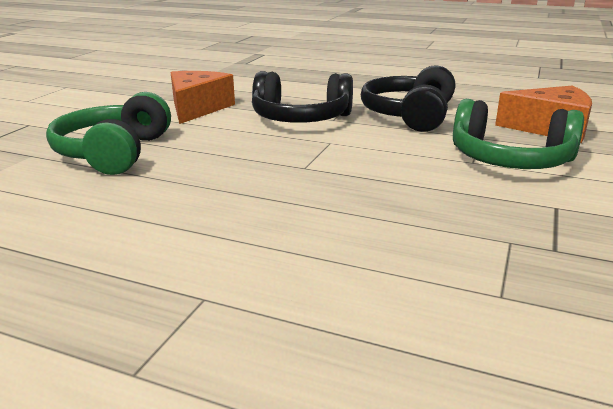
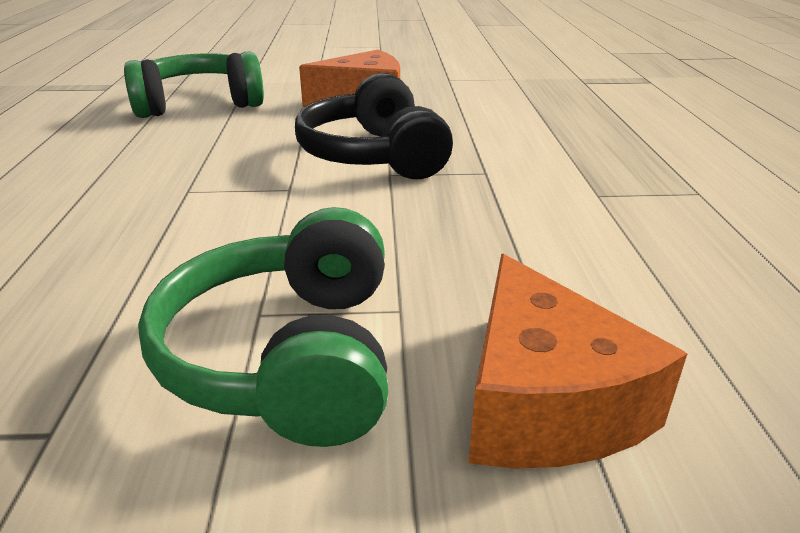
camera: 65 degrees right, 5 degrees up
black headphones [361,65,455,132] -> none

